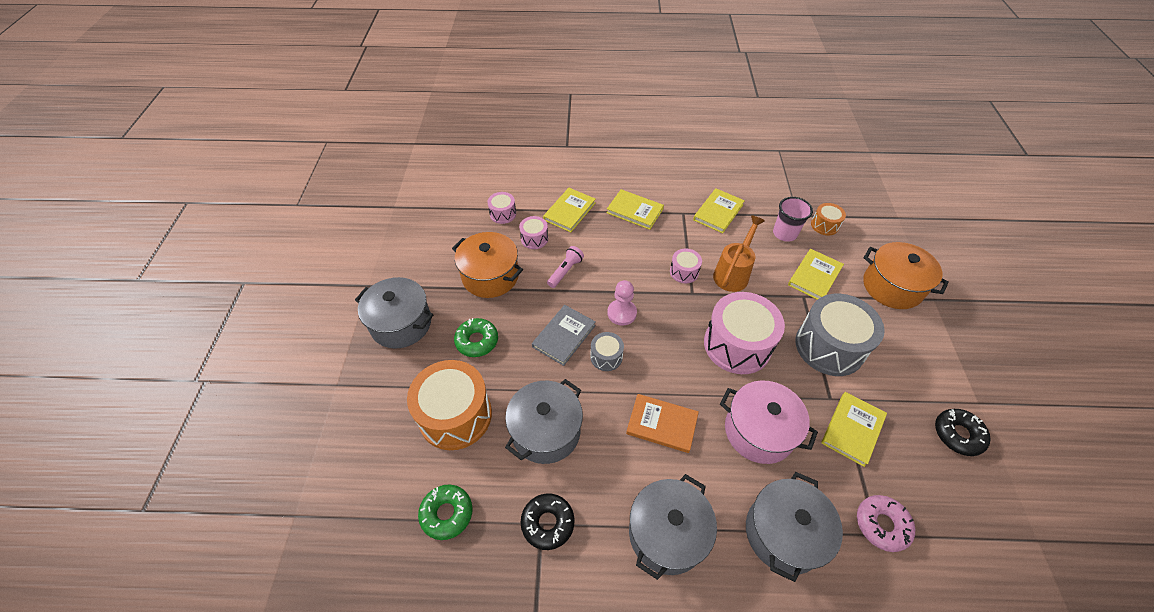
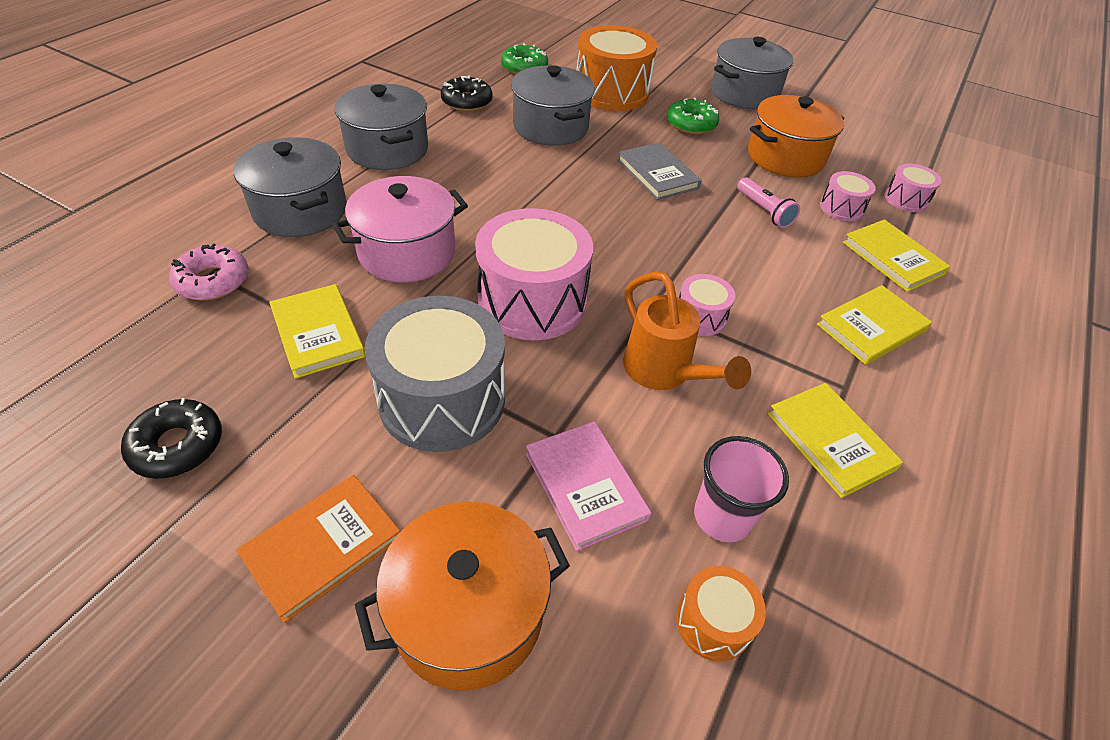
camera: 115 degrees right, 5 degrees down
grey drum [590,332,624,371] -> none
pink pawn [607,280,637,325] -> none
orange book [626,394,699,453] -> orange book moved to [236,475,400,623]
yellow book [788,249,844,300] -> pink book [526,421,652,551]

